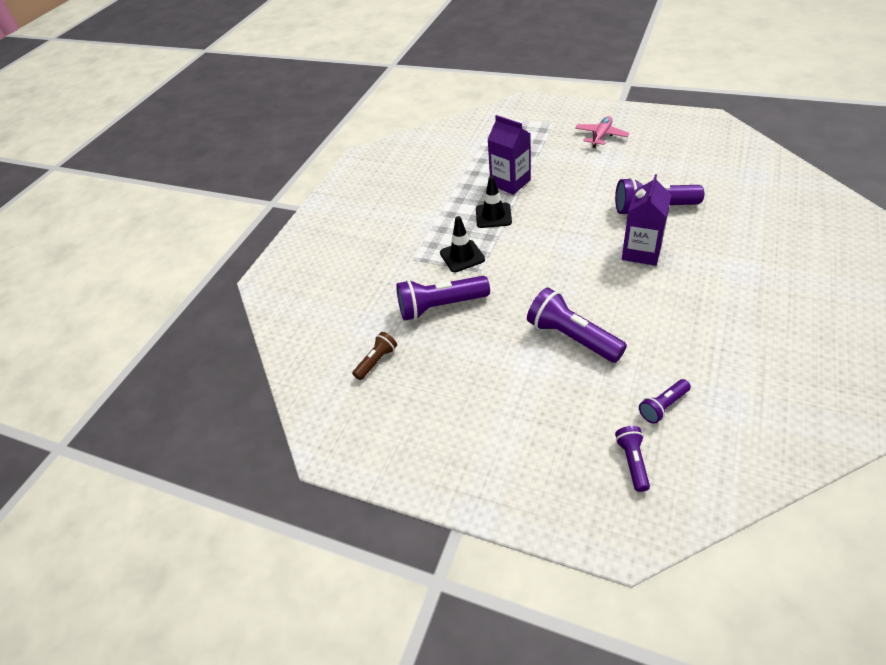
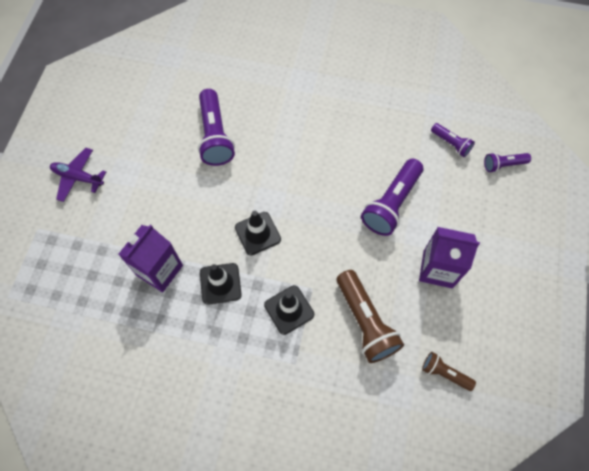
camera: 105 degrees left, 20 degrees up
purple flashlight [396,276,490,321] -> brown flashlight [337,270,404,363]
pink plane [575,116,630,148] -> purple plane [50,148,106,202]
purple carton [622,174,671,266] -> purple carton moved to [419,227,480,288]
none -> black traffic cone [235,211,281,256]

